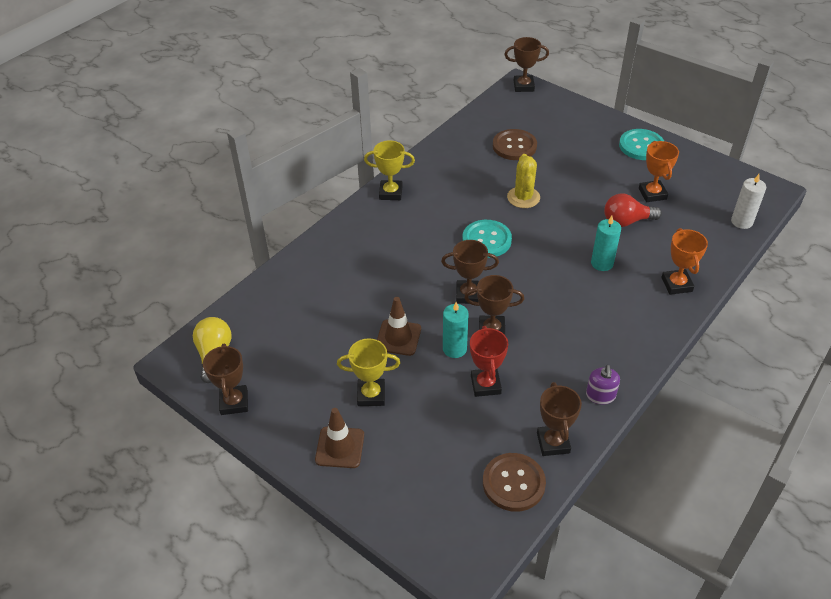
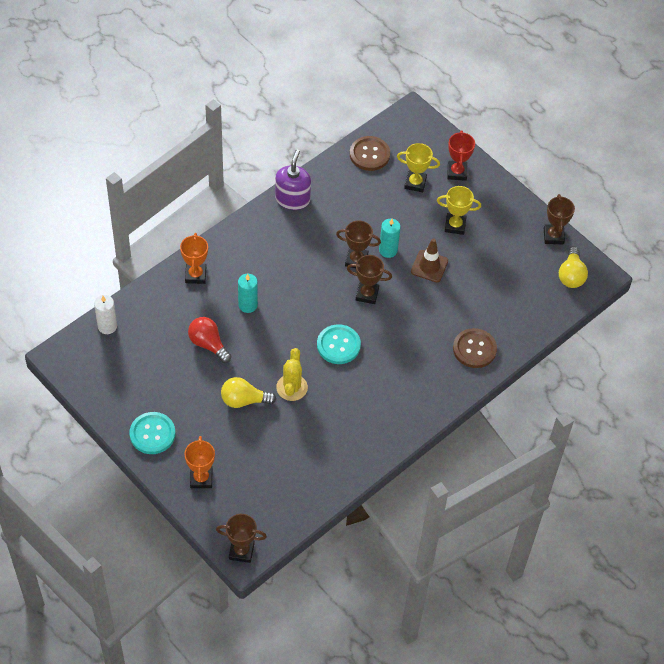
camera: 175 degrees left, 10 degrees up
brown traffic cone [315,408,364,468] -> none
yellow trophy [364,141,415,200] -> yellow trophy moved to [397,143,440,192]
red trophy [470,326,508,397] -> red trophy moved to [447,131,475,181]
brown button [493,129,537,160] -> brown button moved to [453,328,497,368]
brown trophy [537,382,582,456] -> none
purple soap dispenser [586,365,620,405] -> purple soap dispenser [275,150,311,210], size x1.67
red light bulb [604,193,662,227] -> red light bulb turned 135 degrees counterclockwise [188,317,231,363]
orange trophy [639,141,679,202] -> orange trophy moved to [184,436,215,488]
none -> yellow light bulb [221,377,276,408]

